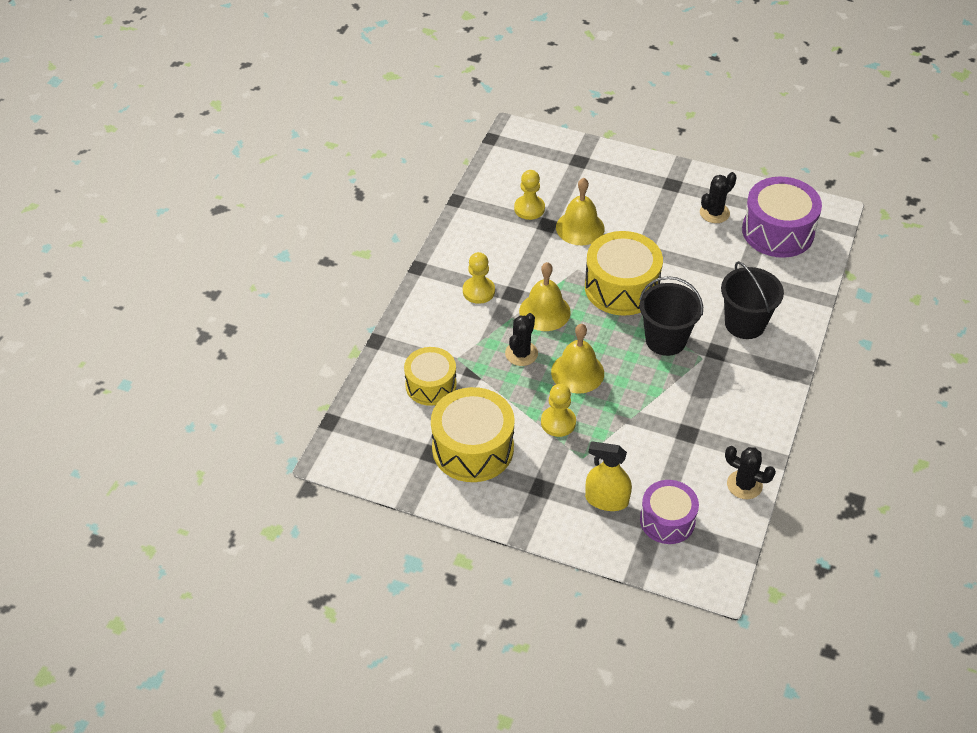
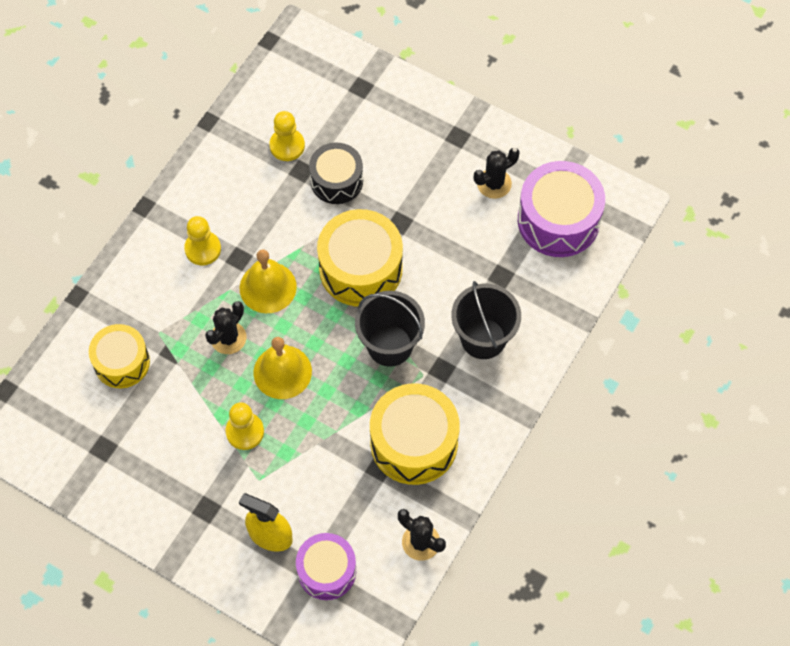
camera: 10 degrees right, 15 degrees up
yellow drum [431,387,515,482] -> yellow drum moved to [370,383,460,485]
yellow bell [556,178,605,245] -> black drum [309,143,363,204]

